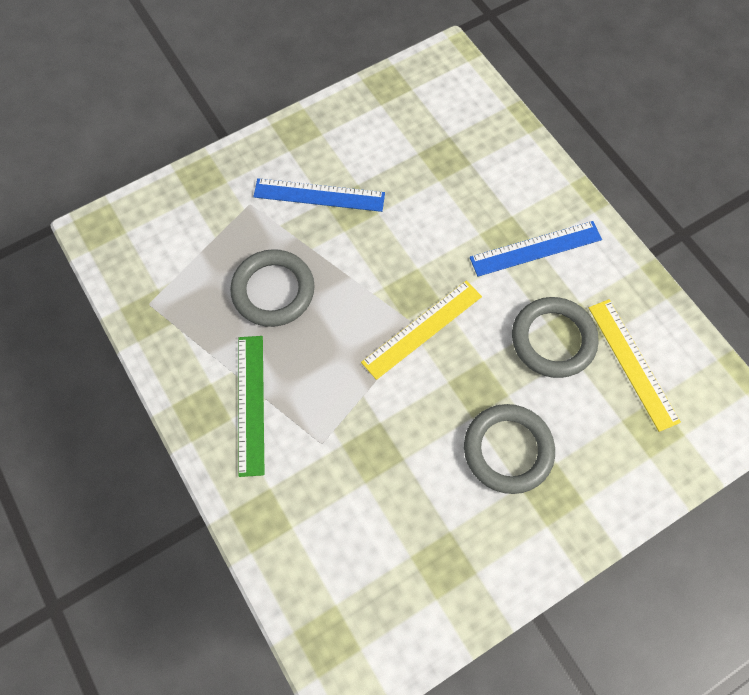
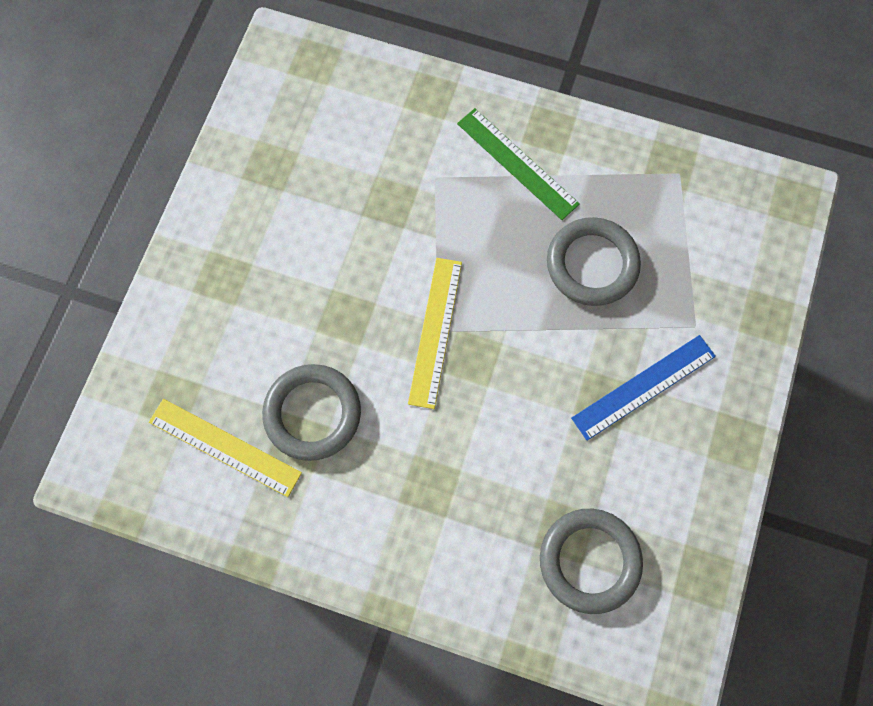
camera: 140 degrees right, 5 degrees up
grey ring [464,404,555,494] -> grey ring moved to [540,509,643,614]
blue ruler [470,221,602,277] -> none

